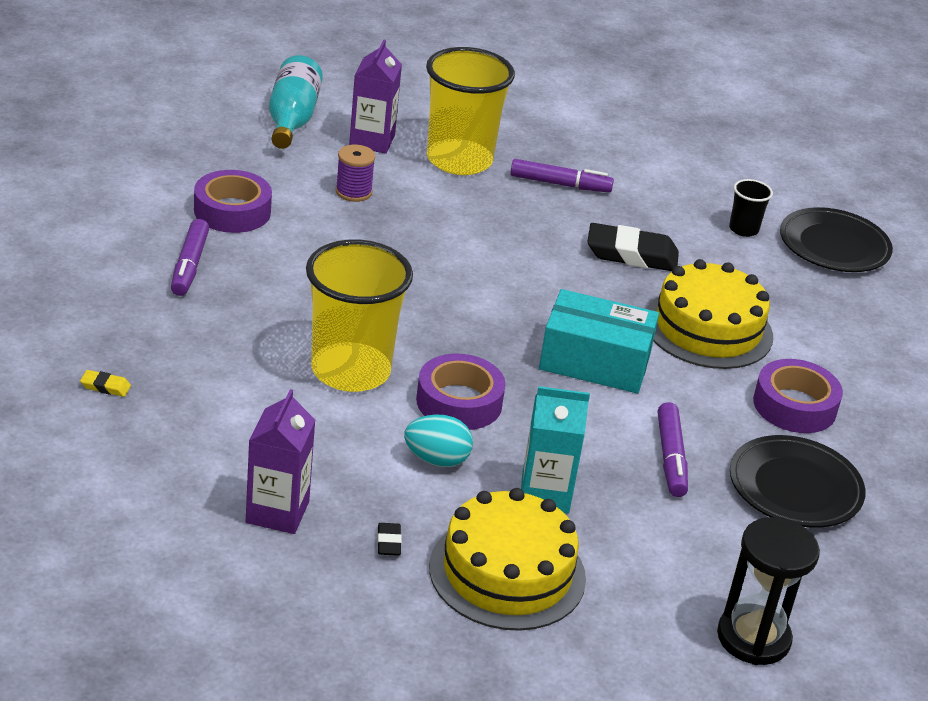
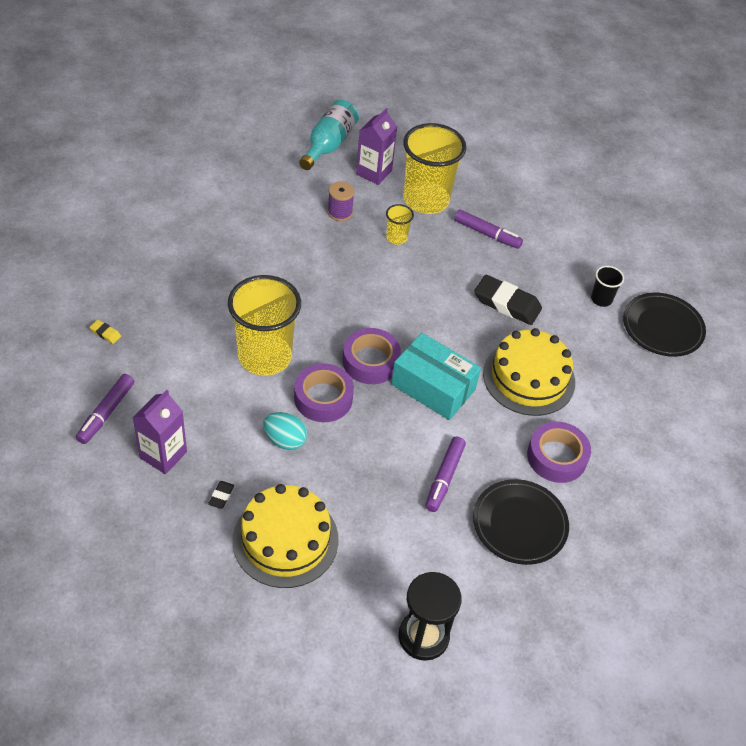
camera: 20 degrees right, 15 degrees up
purple marker [171,219,209,296] -> purple marker moved to [76,374,134,444]
purple tape [194,170,272,233] -> purple tape moved to [343,328,401,384]
turquoise carton [521,386,590,514] -> none
none -> yellow cup [386,204,414,245]

